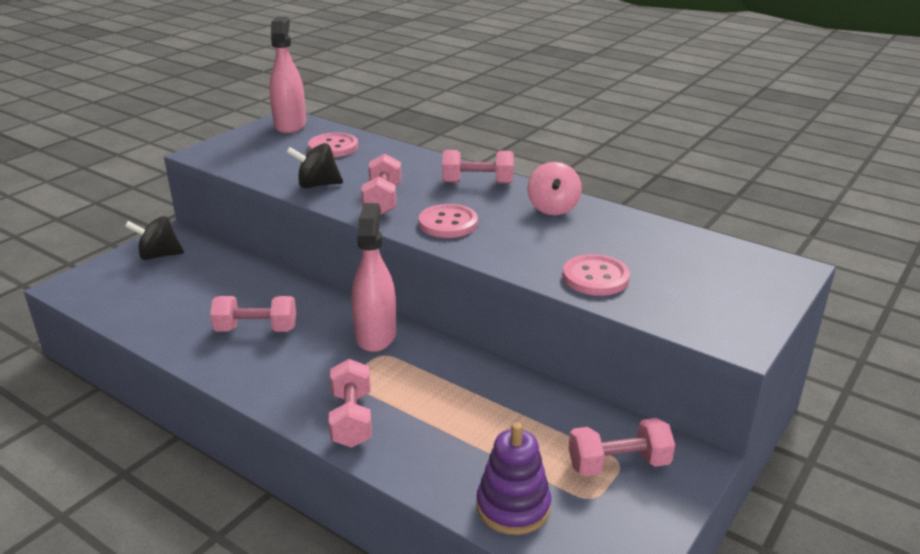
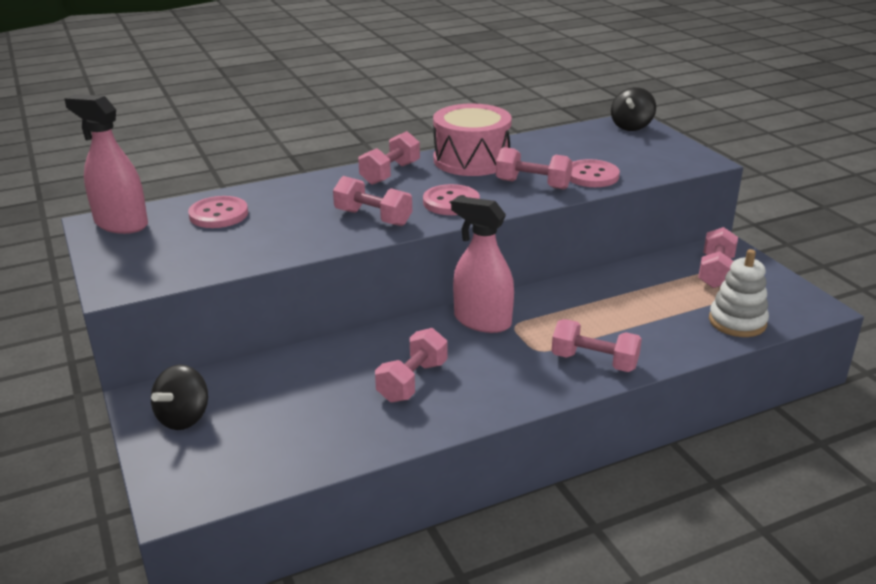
camera: 60 degrees left, 0 degrees up
black spinning top [286,143,343,189] -> black spinning top moved to [611,87,656,131]
purple stacking toy [476,422,551,535] -> white stacking toy [709,249,769,337]
pink spinning top [527,162,582,215] -> pink drum [433,104,512,176]
none -> pink dumbbell [496,147,572,189]

